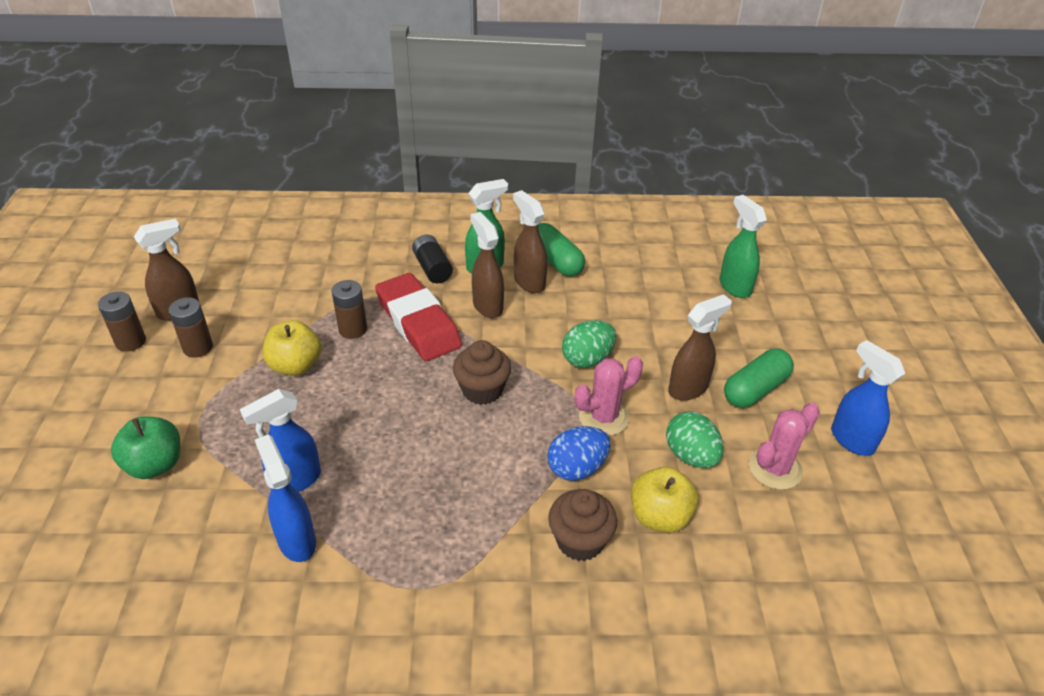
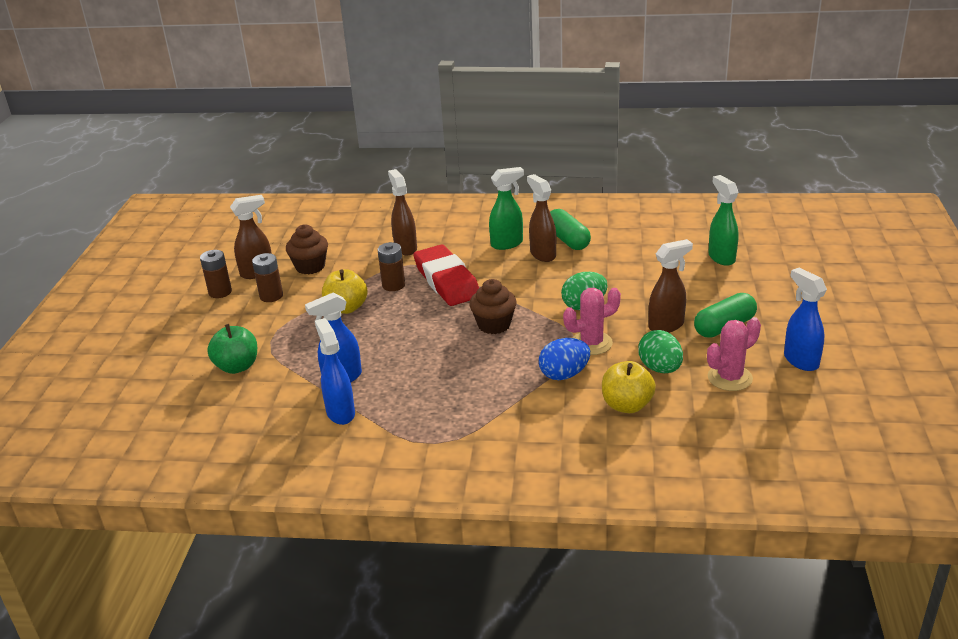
camera: 10 degrees right, 10 degrees down
black battery [412,235,453,283] -> none
brown spray bottle [470,212,504,318] -> brown spray bottle moved to [388,169,417,255]
brown cupcake [548,489,617,561] -> brown cupcake moved to [286,224,328,274]

